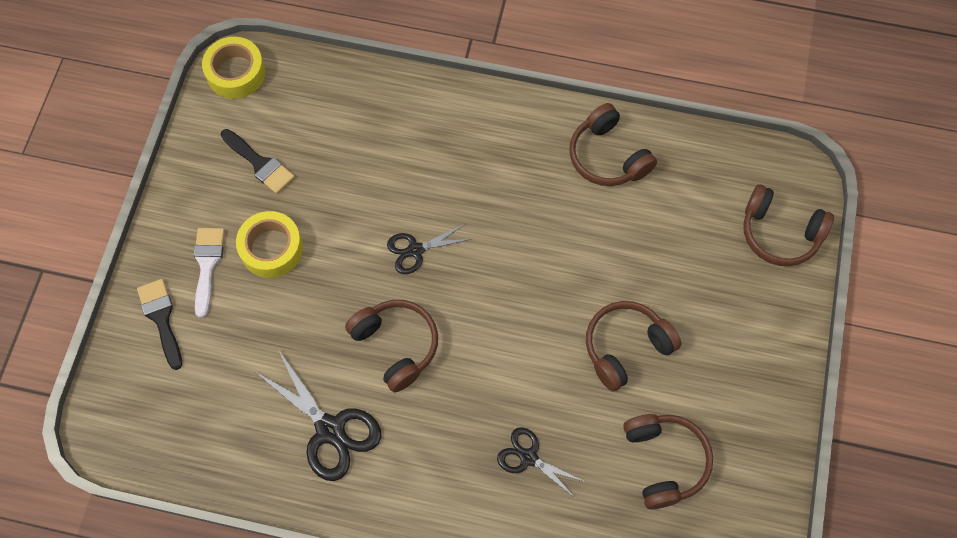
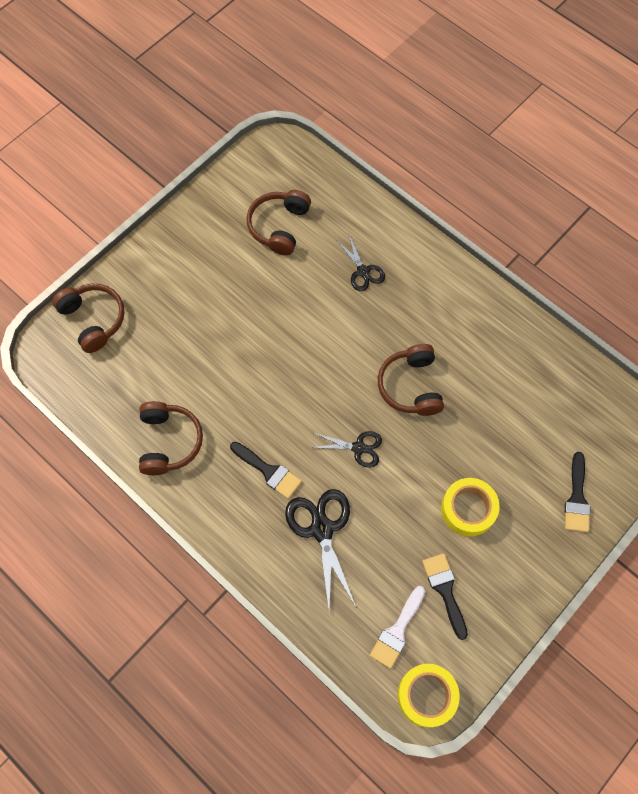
camera: 150 degrees left, 0 degrees up
white brush [193,228,225,318] -> white brush moved to [370,586,425,669]
black scissors [256,351,381,481] -> black scissors moved to [285,489,356,609]
brown headphones [586,301,681,392] -> none
none -> black brush [230,442,302,499]

